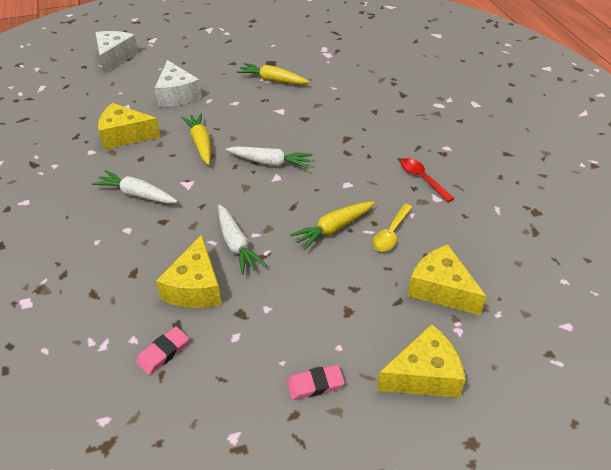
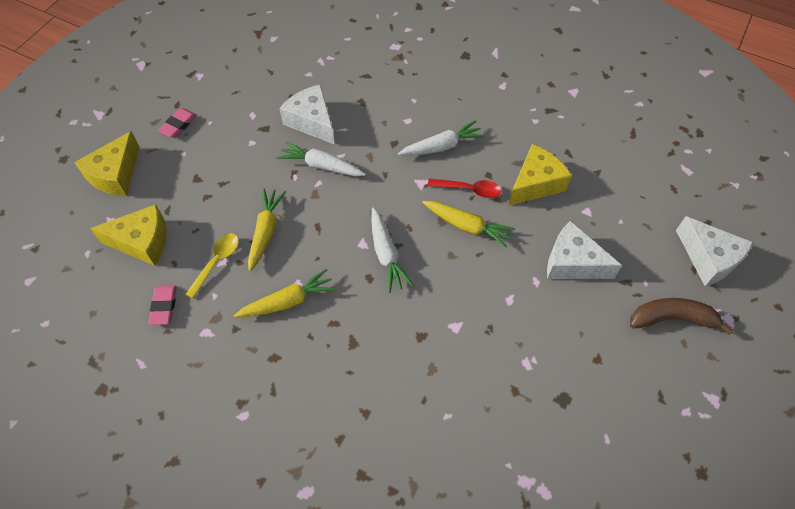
camera: 135 degrees right, 15 degrees up
pink eraser [136,326,189,375] -> pink eraser moved to [149,285,177,325]
yellow cheese [156,235,221,308] -> white cheese [279,84,335,145]
white carrot [226,146,313,169] -> white carrot turned 75 degrees counterclockwise [371,207,414,293]
yellow carrot [237,63,309,84] -> yellow carrot moved to [234,269,336,318]
yellow spoon [372,204,412,251] -> yellow spoon turned 45 degrees clockwise [185,233,239,299]
red spoon [401,158,455,202] -> red spoon moved to [428,179,502,198]
none -> brown banana [630,298,734,335]

